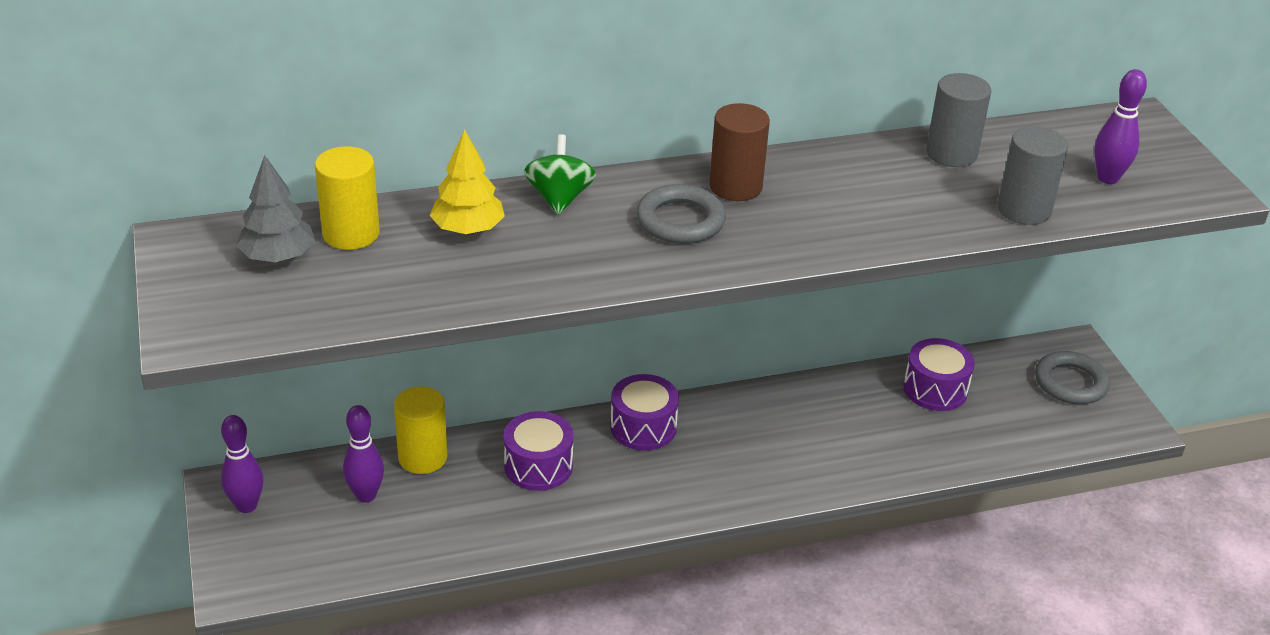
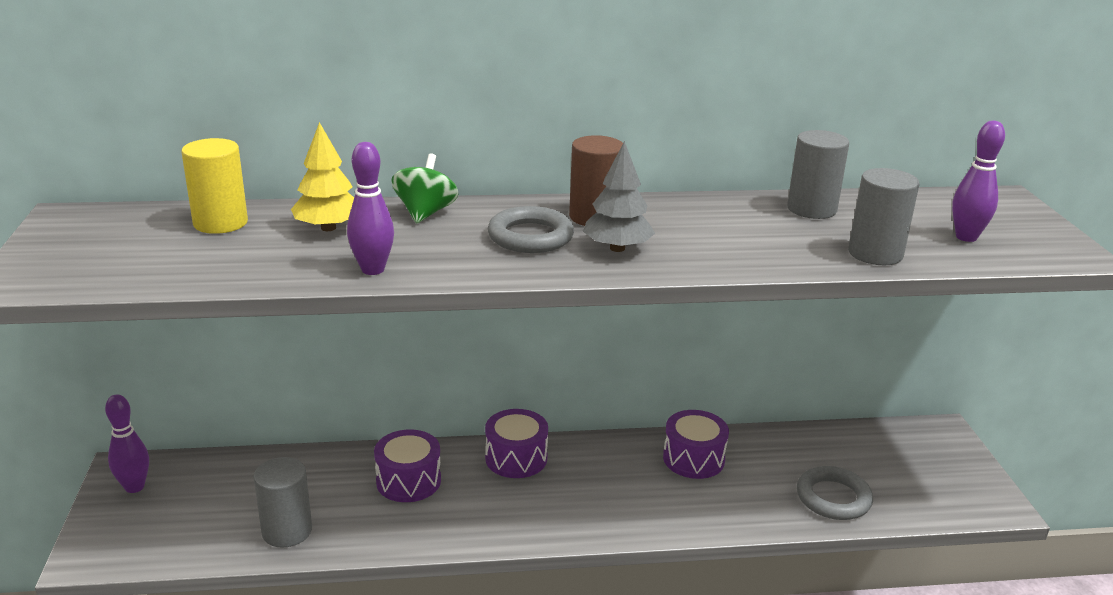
camera: 10 degrees right, 10 degrees down
grey tree [236,155,315,262] -> grey tree moved to [583,141,655,252]
purple bowling pin [343,405,384,503] -> purple bowling pin moved to [347,142,394,275]
yellow cylinder [394,386,447,474] -> none
purple drum [903,338,975,411] -> purple drum moved to [663,410,729,479]
grey ring [1035,351,1110,404] -> grey ring moved to [797,466,873,520]
none -> grey cylinder [253,457,312,548]

